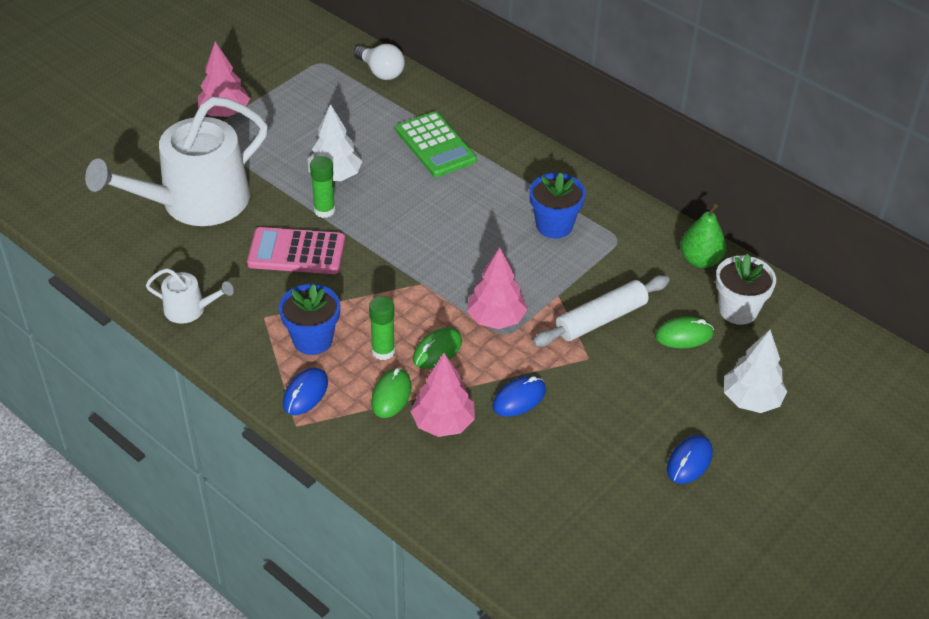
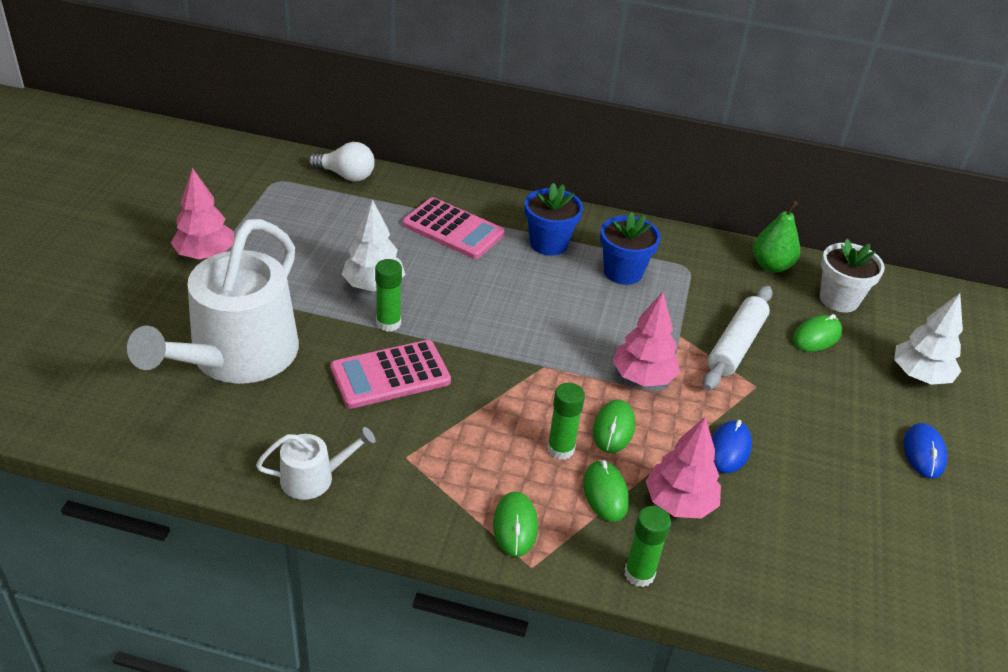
camera: 30 degrees left, 5 degrees down
blue flower pot [279,284,340,355] -> blue flower pot moved to [525,183,583,256]
blue mouse [283,368,328,415] -> green mouse [493,491,538,557]
green calculator [396,111,477,177] -> pink calculator [402,197,505,259]
none -> green glue stick [625,506,671,587]

